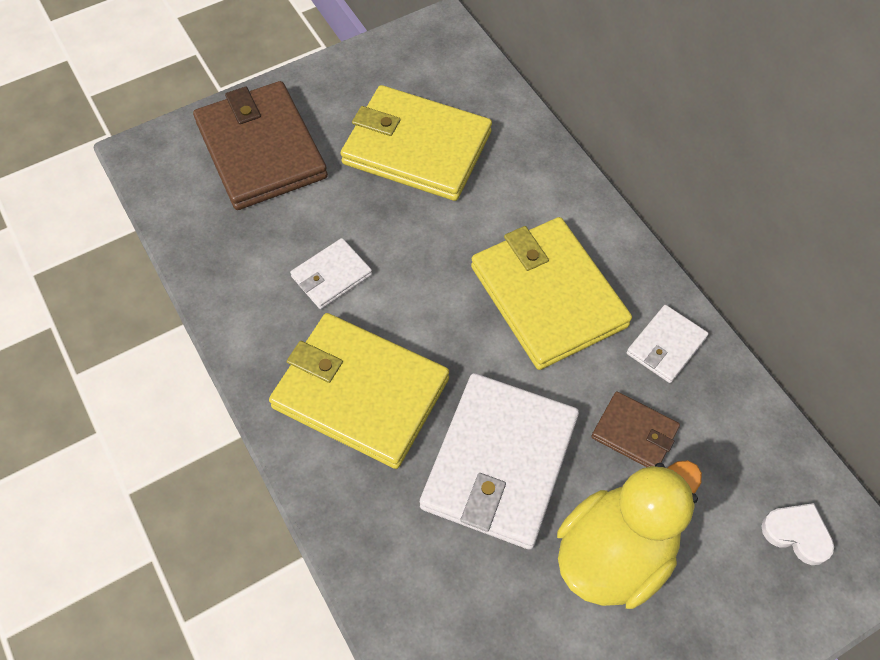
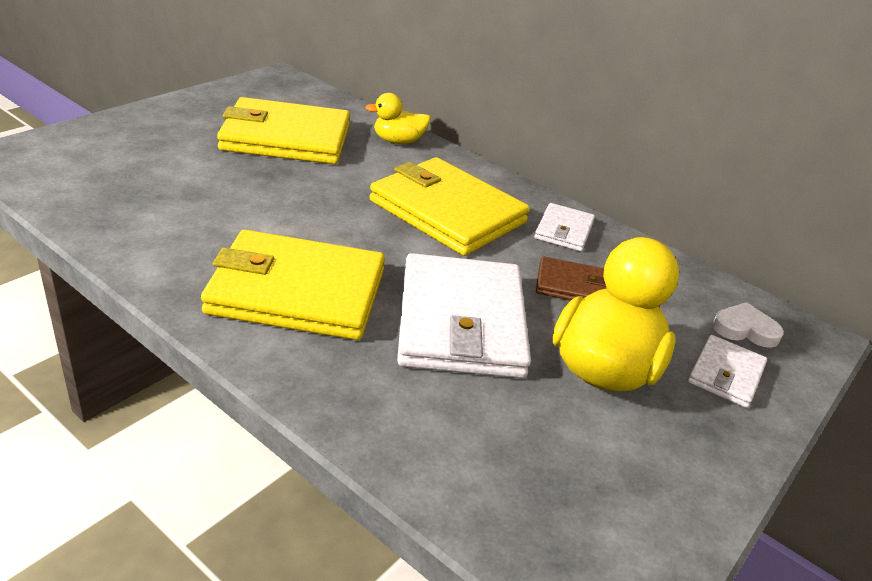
camera: 25 degrees left, 25 degrees down
brown wallet [193,81,328,210] -> none
white wallet [290,238,372,309] -> white wallet moved to [688,335,767,408]
none -> yellow duck [365,93,431,144]

